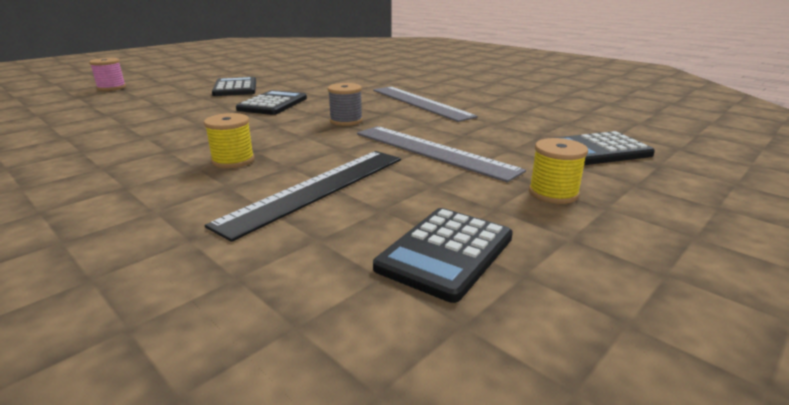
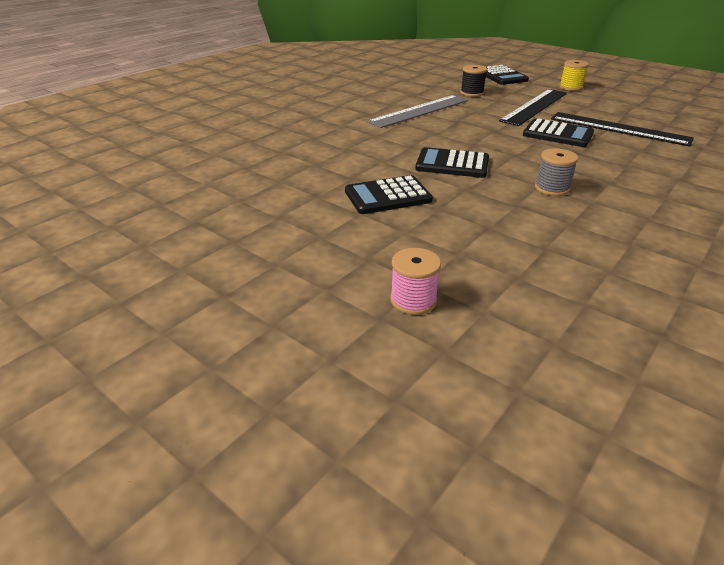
camera: 95 degrees left, 10 degrees up
yellow spool [204,113,255,168] -> none
grey spool [328,83,363,126] -> grey spool moved to [535,148,578,196]
grey ruler [357,126,526,182] -> black ruler [499,89,567,126]
black calculator [373,208,513,303] -> black calculator moved to [523,118,594,147]
none -> black spool [460,65,487,97]

